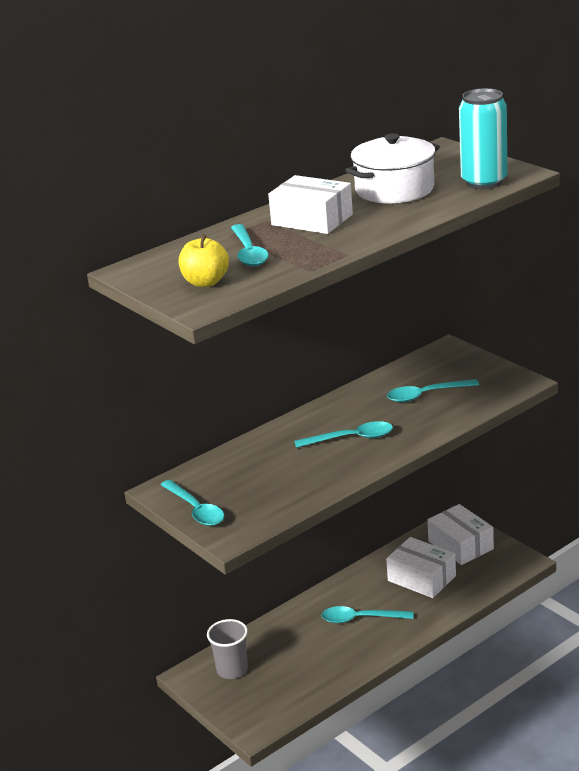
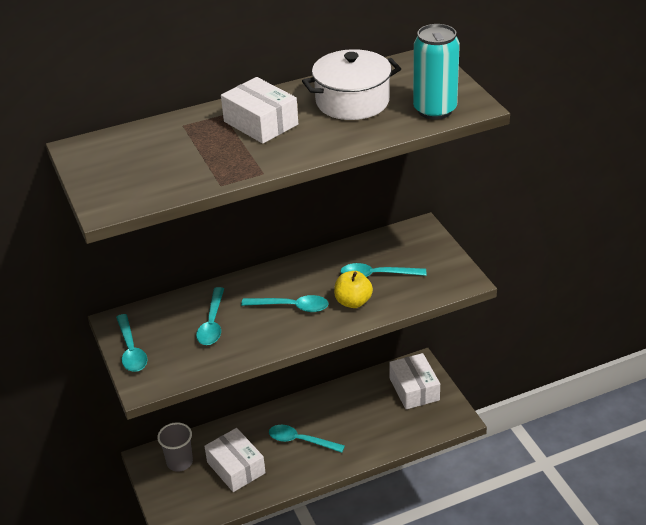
camera: 15 degrees right, 10 degrees up
yellow apple [179,234,229,287] -> yellow apple moved to [334,271,373,308]
turquoise spoon [231,224,269,266] -> turquoise spoon moved to [196,287,224,345]
white box [386,537,456,598] -> white box moved to [204,428,266,492]

